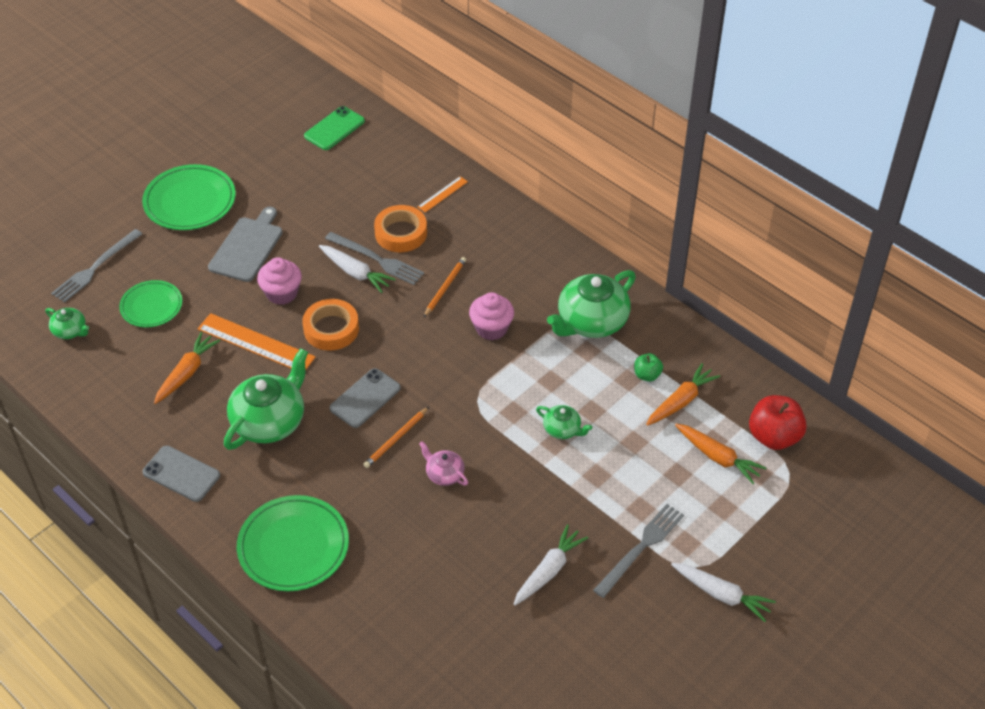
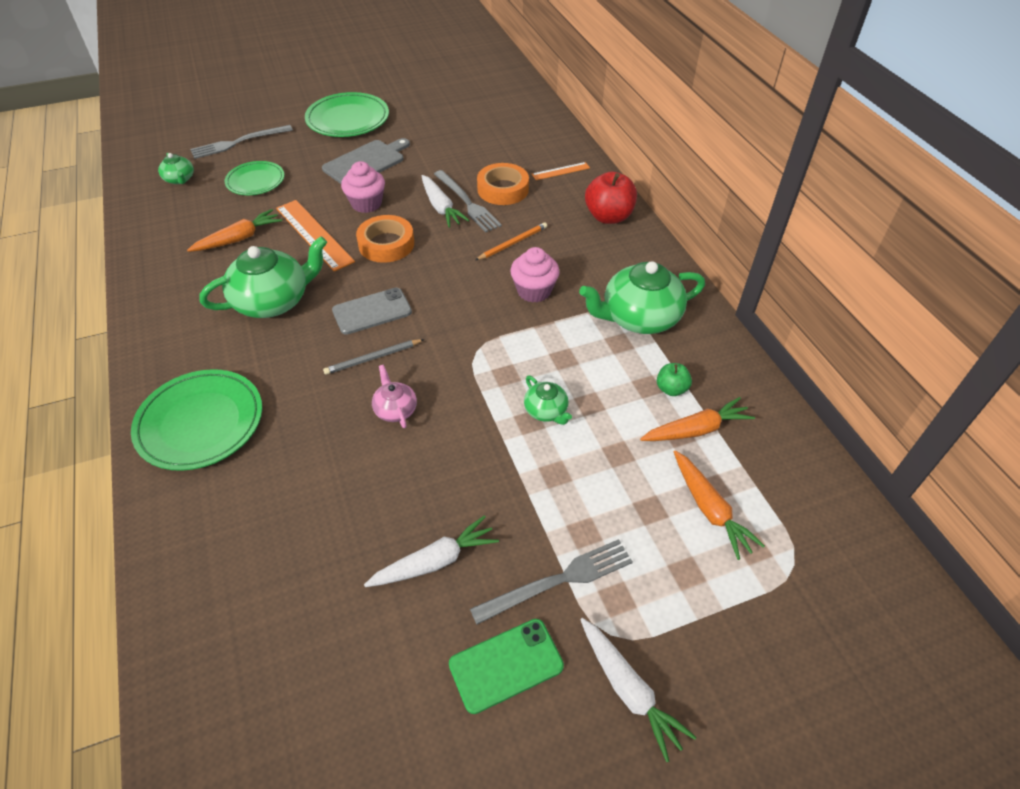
camera: 25 degrees right, 0 degrees up
grey phone [142,446,220,502] -> none
green phone [304,106,365,150] -> green phone moved to [449,619,564,714]
orange pencil [363,407,429,468] -> grey pencil [323,339,424,375]
red apple [749,395,807,450] -> red apple moved to [585,171,637,224]

